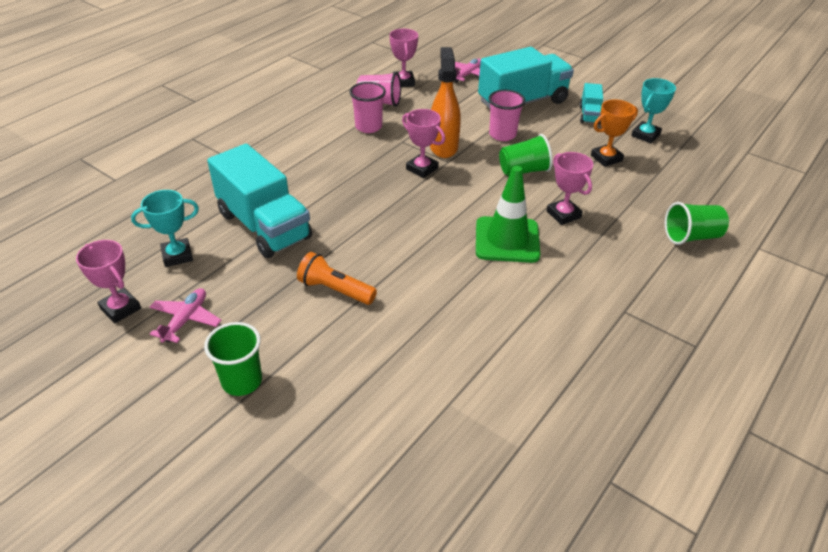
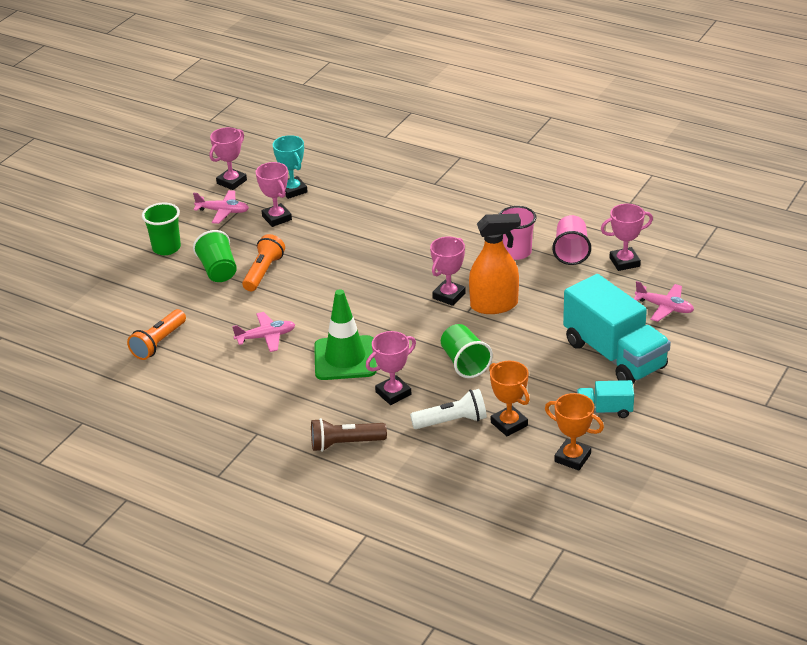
camera: 85 degrees right, 5 degrees down
turquoise truck [207,144,312,258] -> none
pink cup [488,90,525,141] -> none
turquoise trophy [631,78,676,143] -> orange trophy [545,393,604,471]
green cup [665,202,729,245] -> green cup moved to [193,230,237,282]
none -> orange flashlight [127,309,186,360]
none -> pink plane [232,312,295,352]
none -> pink trophy [256,162,292,227]
none -> brown flashlight [311,418,387,452]
none -> white flashlight [410,389,487,429]

